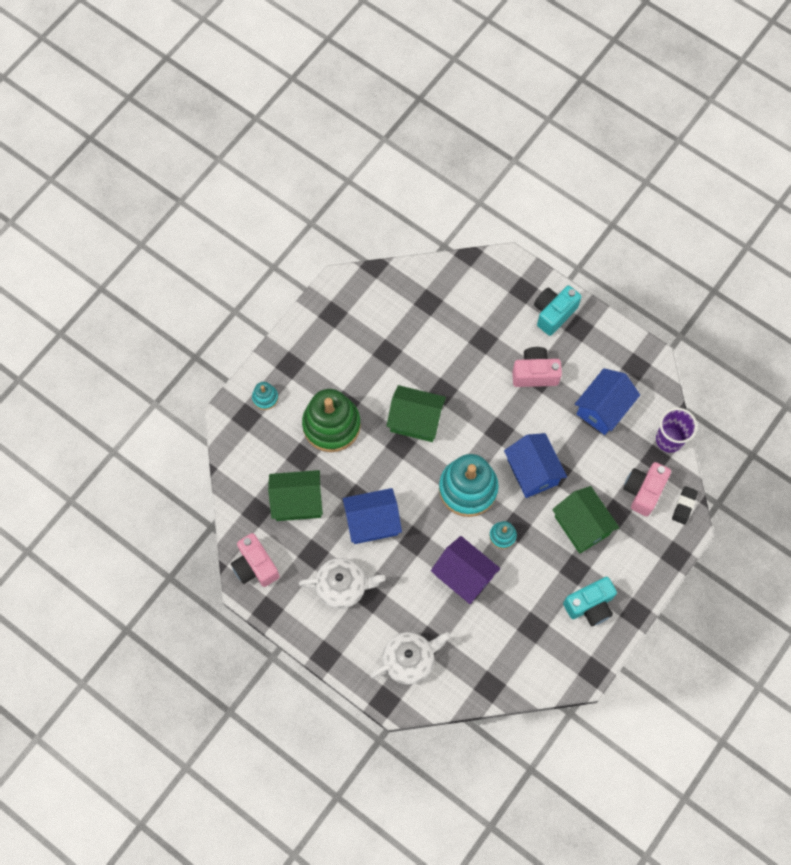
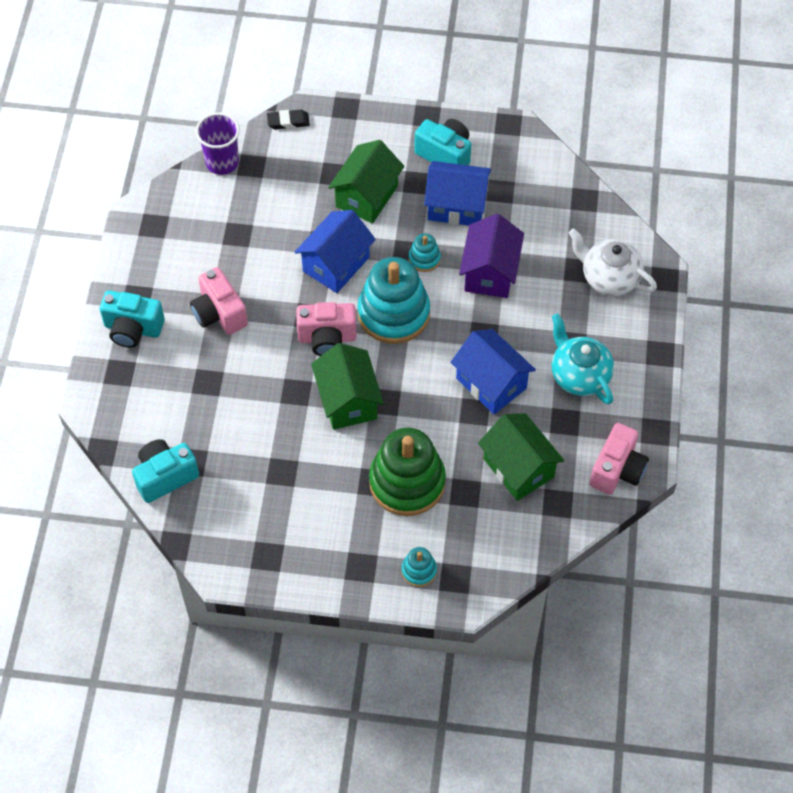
camera: 120 degrees left, 10 degrees down
white teapot [299,558,385,609] -> turquoise teapot [552,314,614,404]
blue house [575,368,640,435] -> blue house moved to [424,161,491,226]
pink camera [623,462,671,516] -> pink camera moved to [296,302,357,356]
none -> turquoise camera [132,439,199,503]

